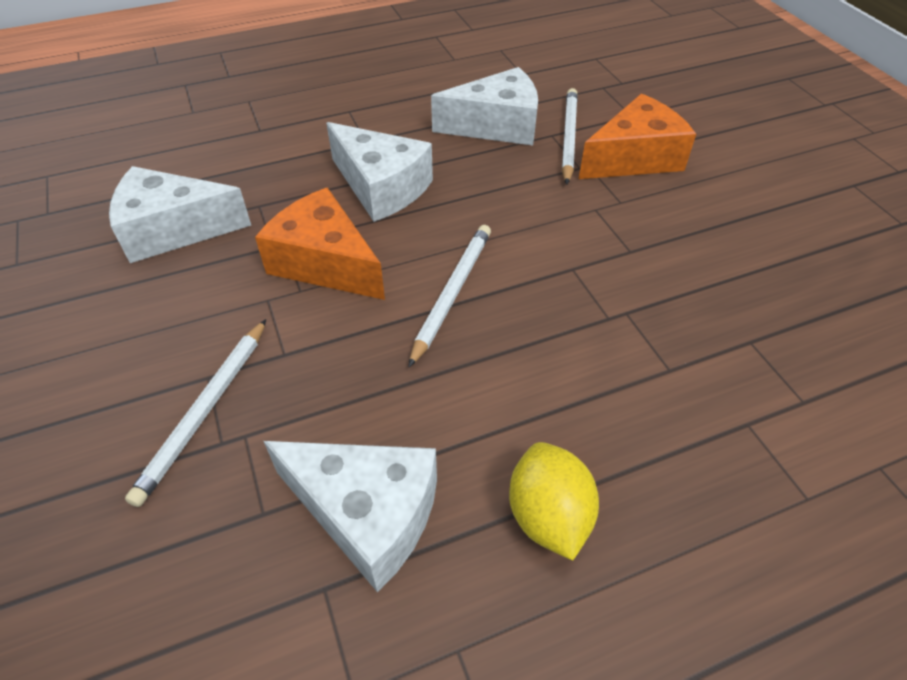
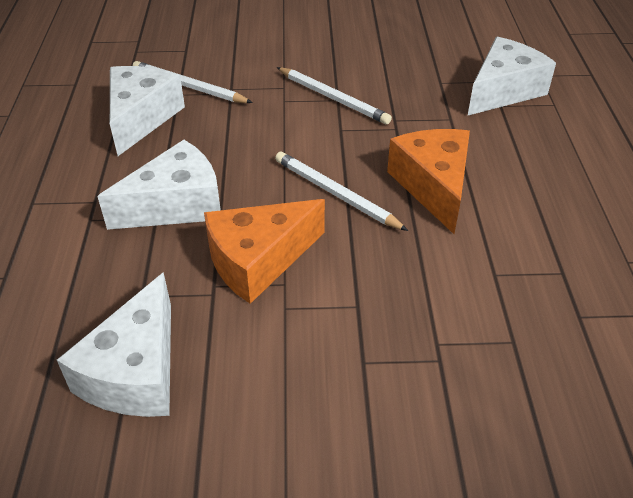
camera: 70 degrees left, 5 degrees down
white pencil [125,319,266,507] -> white pencil moved to [277,67,392,124]
white cheese [264,441,437,592] -> white cheese moved to [468,37,556,115]
yellow lemon [509,442,599,561] -> none
orange cheese [579,94,696,179] -> orange cheese moved to [387,129,470,234]

